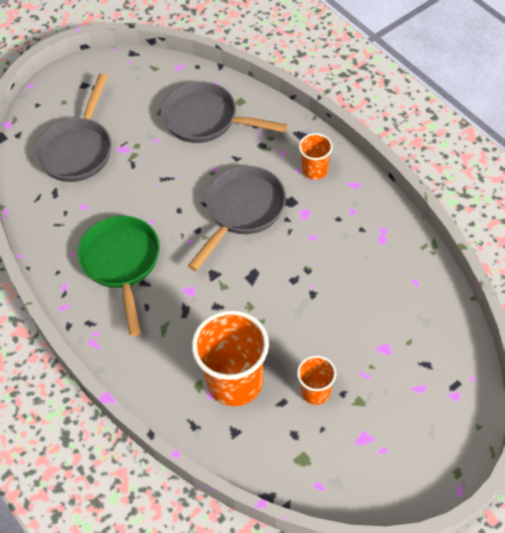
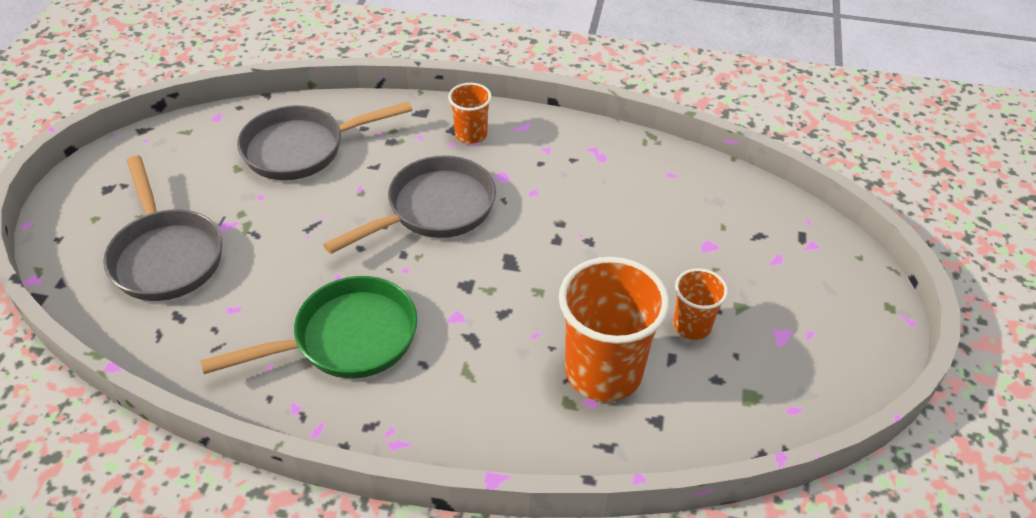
camera: 45 degrees left, 10 degrees down
green pan [77,216,160,336] -> green pan turned 120 degrees clockwise [200,276,418,378]
grey pan [188,166,286,271] -> grey pan turned 60 degrees clockwise [323,155,496,254]

